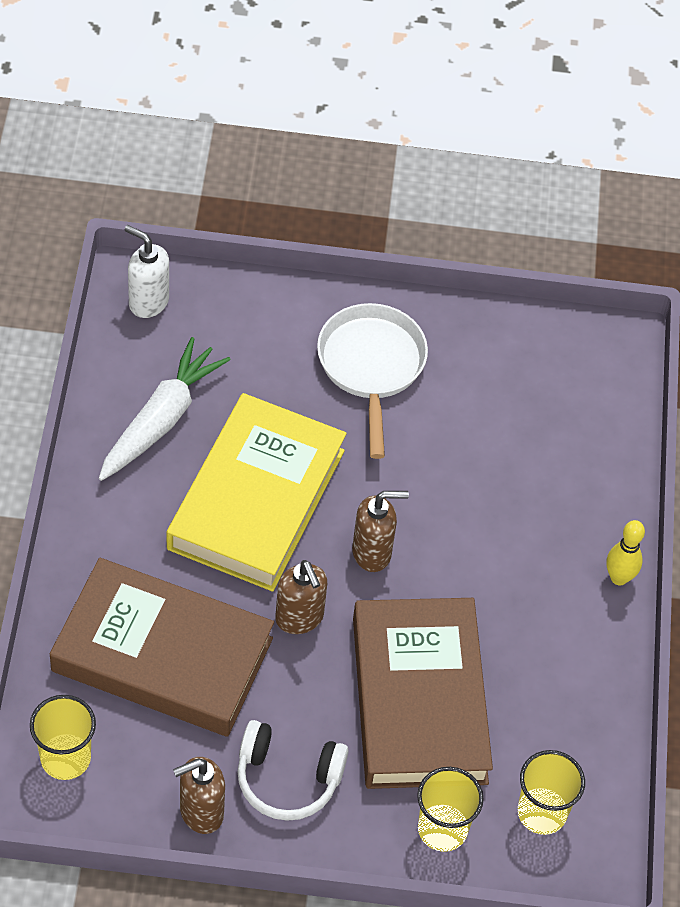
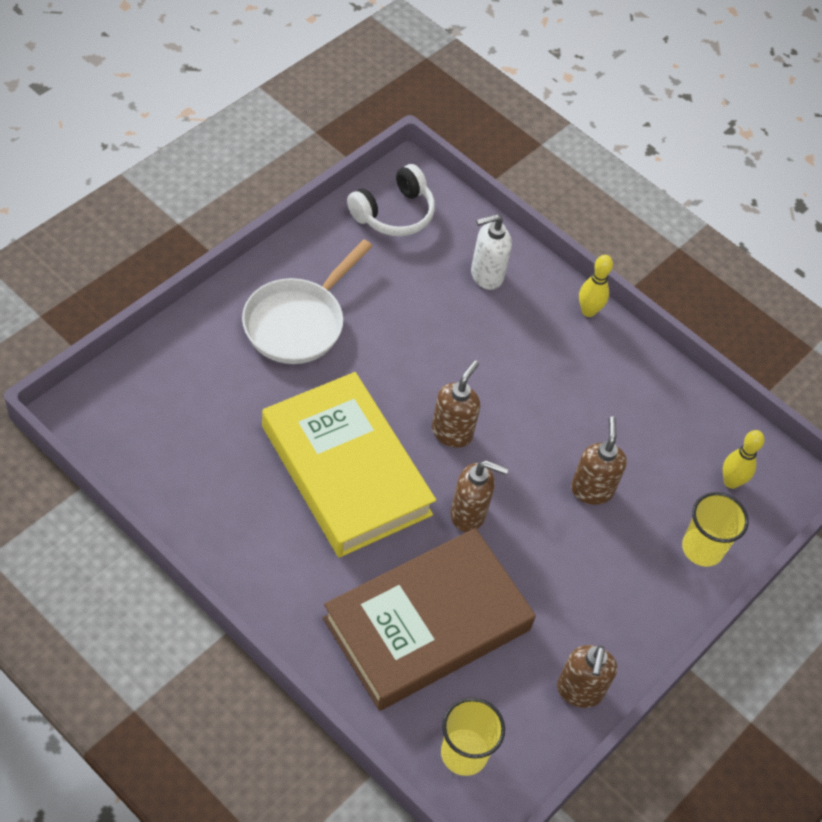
camera: 55 degrees left, 0 degrees up
white carrot [99,337,231,481] -> none
white soap dispenser [125,225,169,318] -> white soap dispenser moved to [471,214,512,290]
white headphones [237,720,348,821] -> white headphones moved to [347,164,435,236]
white pan [317,303,428,459] -> white pan turned 90 degrees counterclockwise [242,239,372,364]
brown book [353,598,493,789] -> brown soap dispenser [571,417,627,505]
yellow cup [518,750,585,835] -> yellow bowling pin [723,430,765,489]

